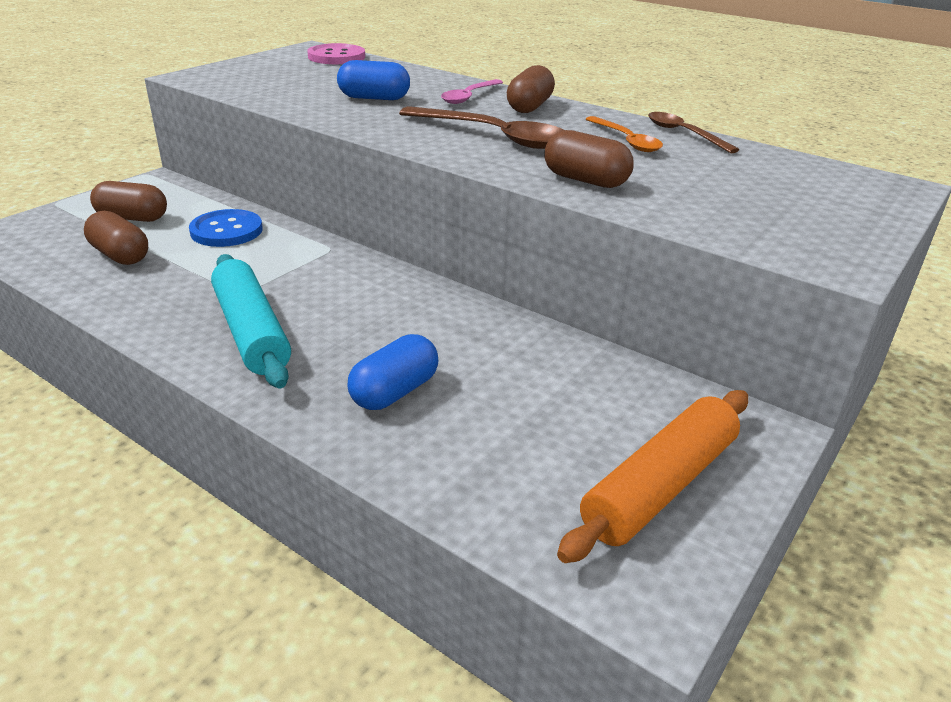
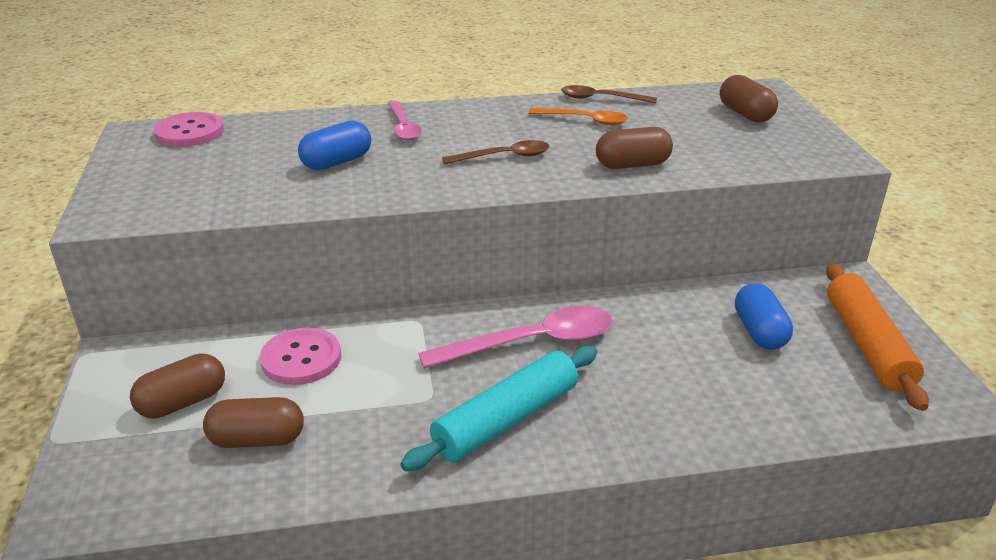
camera: 45 degrees left, 0 degrees up
blue button [189,209,263,247] -> pink button [260,328,341,385]
turquoise rolling pin [211,254,291,388] -> turquoise rolling pin turned 60 degrees counterclockwise [400,346,598,471]
blue capsule [347,334,438,410] -> blue capsule moved to [735,283,793,350]
brown spoon [399,106,564,149] -> brown spoon [442,140,549,164], size x0.60
brown capsule [507,65,555,113] -> brown capsule moved to [720,75,778,123]
none -> pink spoon [419,306,613,369]

